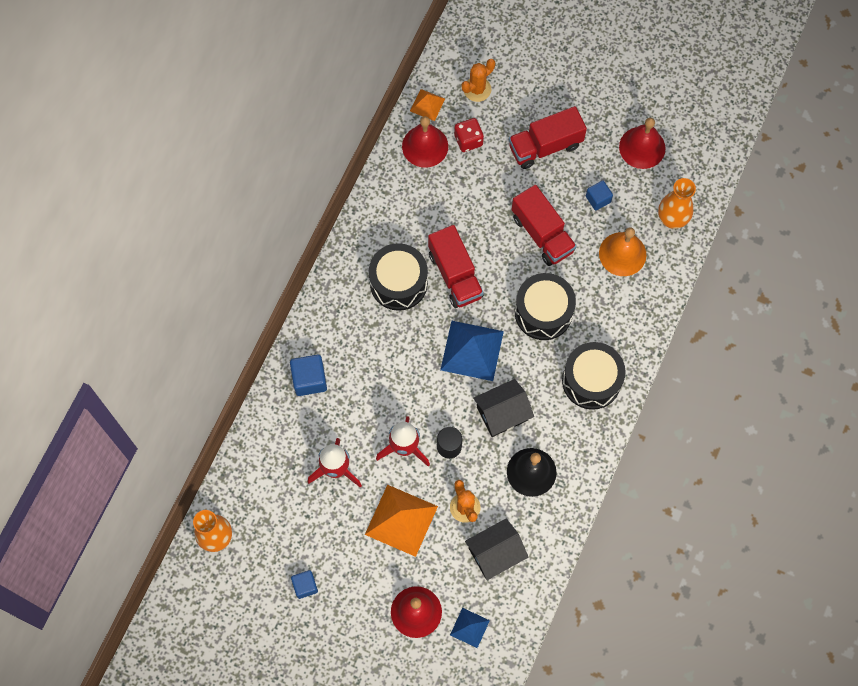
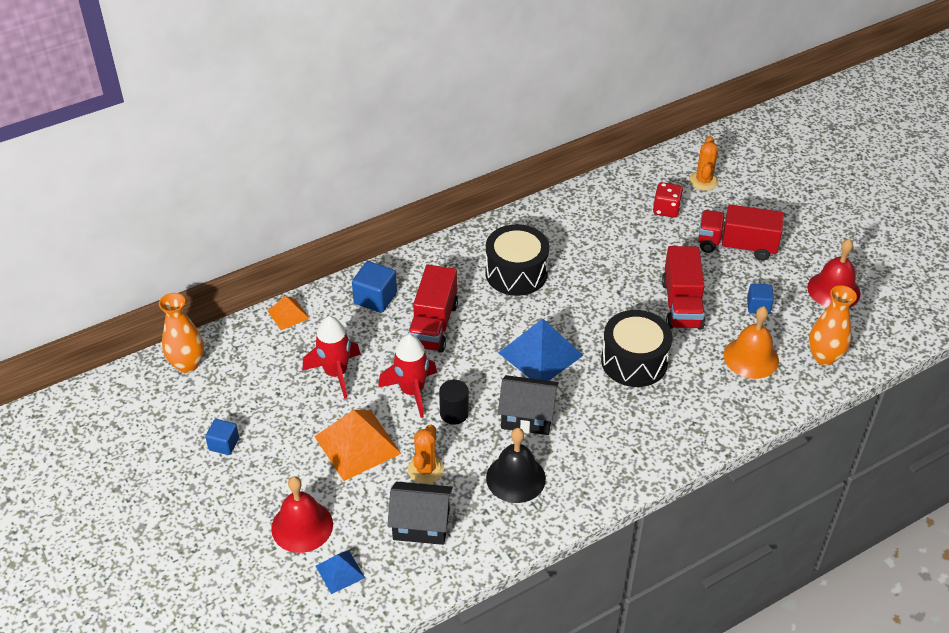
camera: 35 degrees right, 25 degrees down
red bell [402,116,448,168] -> none
orange pyramid [410,89,445,121] -> orange pyramid moved to [268,296,309,330]
red truck [428,225,484,308] -> red truck moved to [408,265,458,352]
orange cactus [462,59,495,102] -> orange cactus turned 75 degrees counterclockwise [689,136,719,191]
black drum [562,342,626,410] -> none

